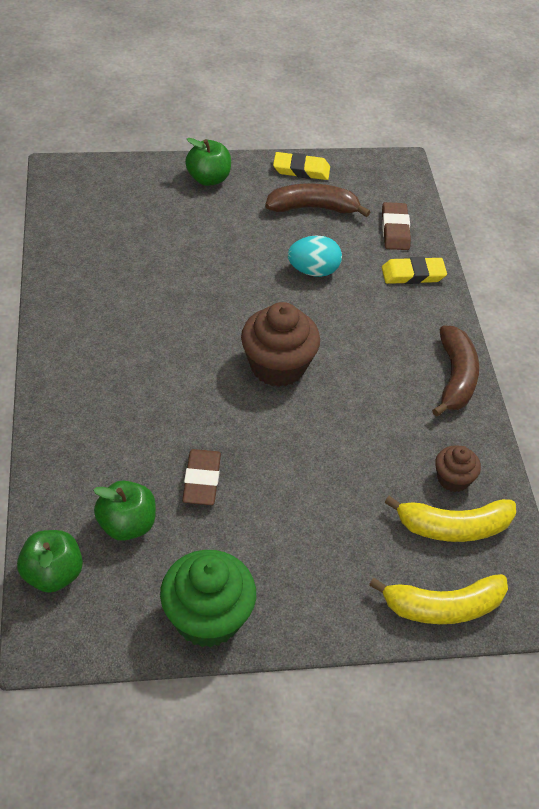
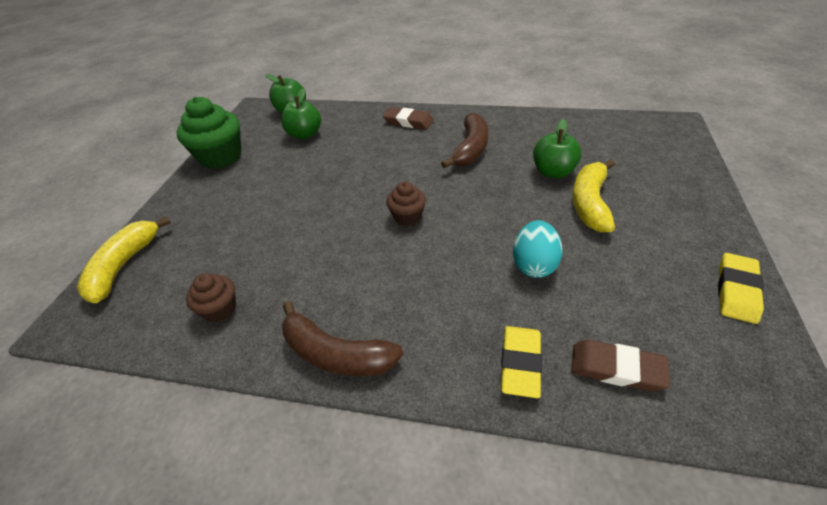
camera: 115 degrees right, 5 degrees down
brown eraser [182,449,221,505] -> brown eraser moved to [383,107,434,129]
green apple [185,138,231,186] -> green apple moved to [533,119,582,178]
brown cupcake [241,302,320,387] -> brown cupcake [386,182,426,226], size x0.54
brown banana [265,183,370,217] -> brown banana moved to [441,113,488,168]
yellow banana [384,496,516,542] -> yellow banana moved to [572,160,615,232]

